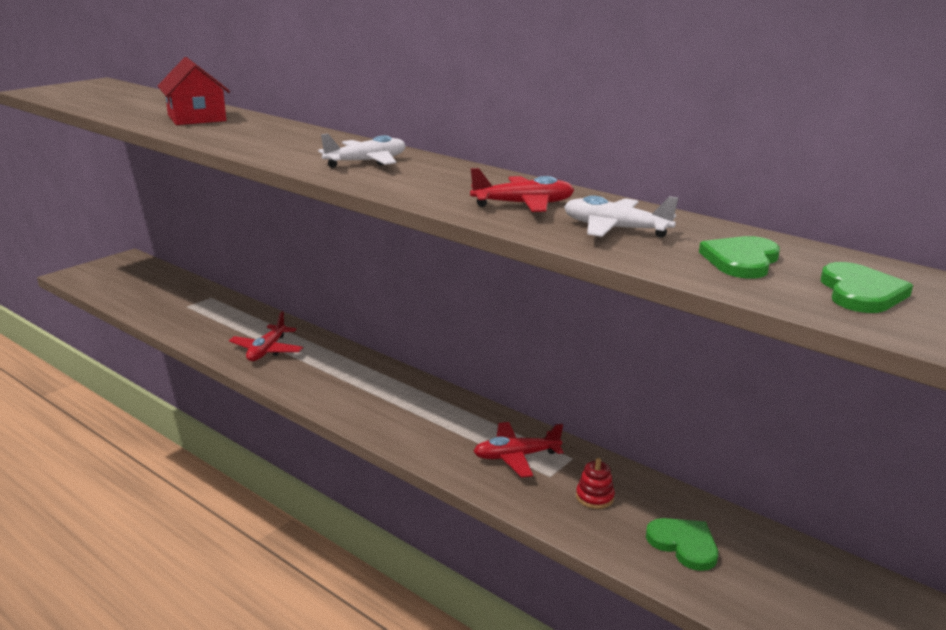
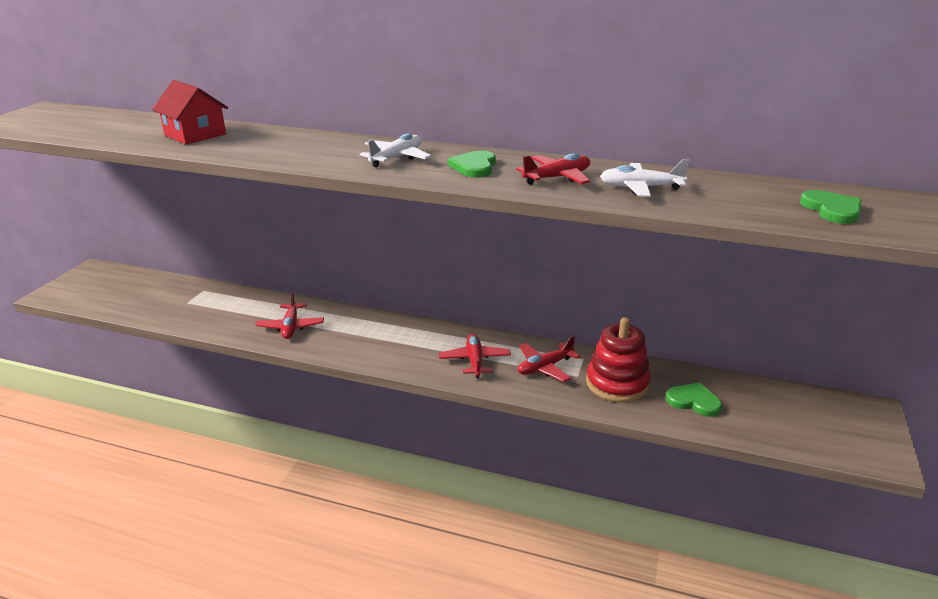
camera: 20 degrees left, 5 degrees up
red stacking toy [576,458,615,509] -> red stacking toy [586,317,651,402], size x2.23
green heart [699,236,780,278] -> green heart moved to [448,150,496,177]
none -> red plane [439,334,511,378]

